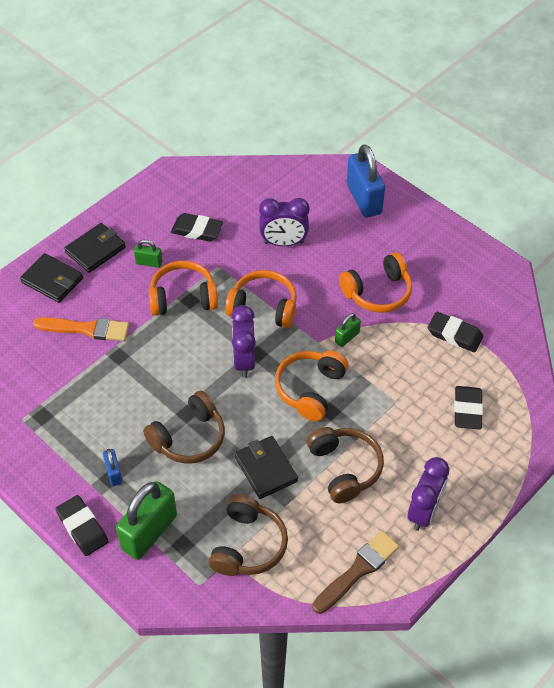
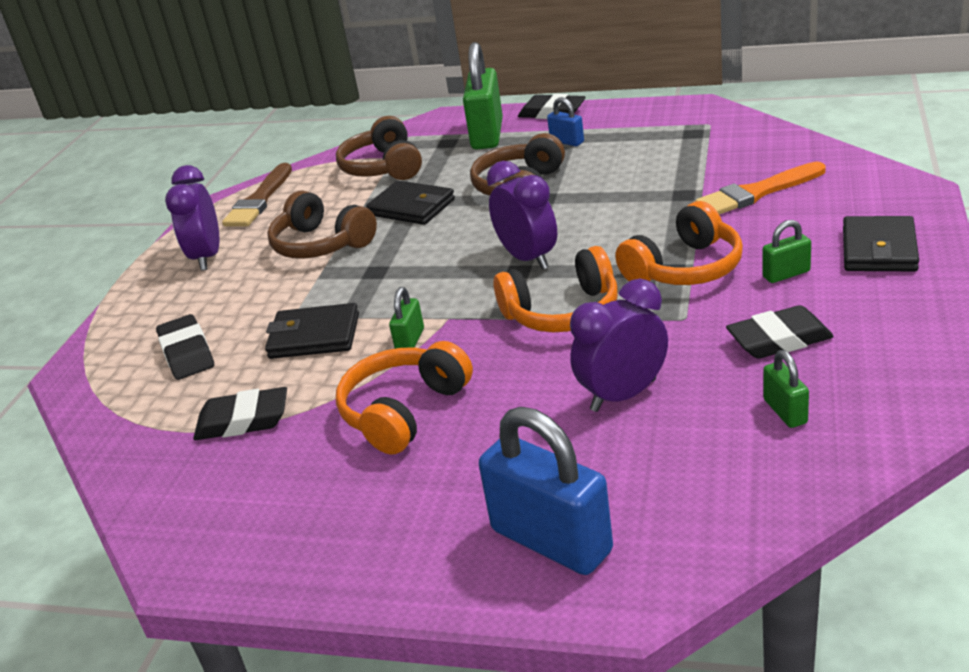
camera: 155 degrees right, 20 degrees down
black wallet [20,253,83,303] -> black wallet moved to [265,303,359,359]
orange headphones [275,351,348,421] -> none
none -> green padlock [763,350,809,428]

